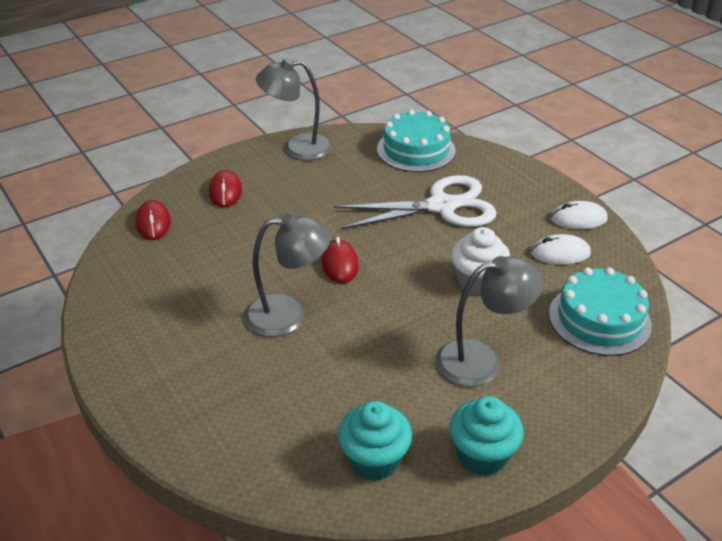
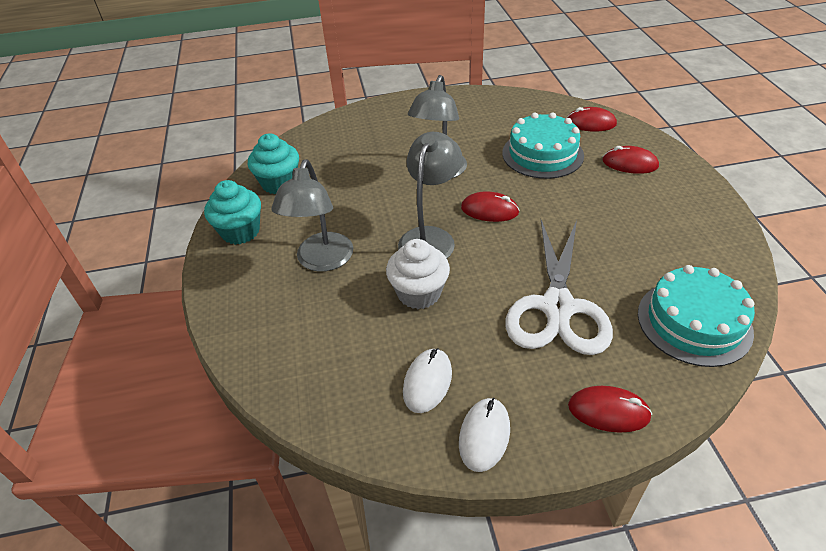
camera: 115 degrees right, 5 degrees up
grey lamp [256,58,332,161] -> grey lamp moved to [398,132,462,258]
turquoise cake [549,267,652,356] -> turquoise cake moved to [502,112,584,179]
none -> red mouse [568,386,652,433]

